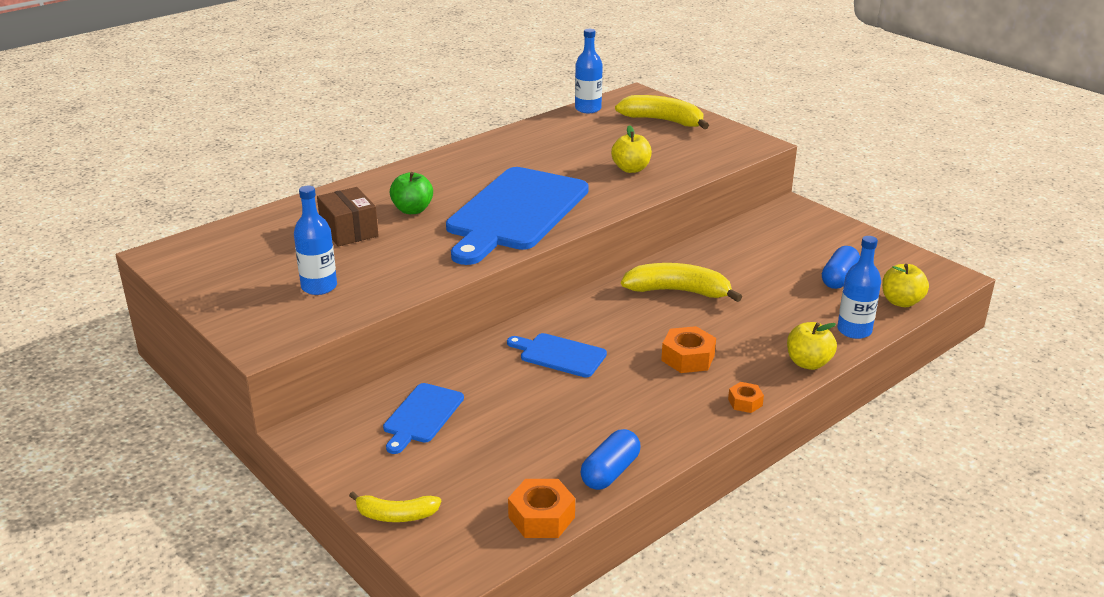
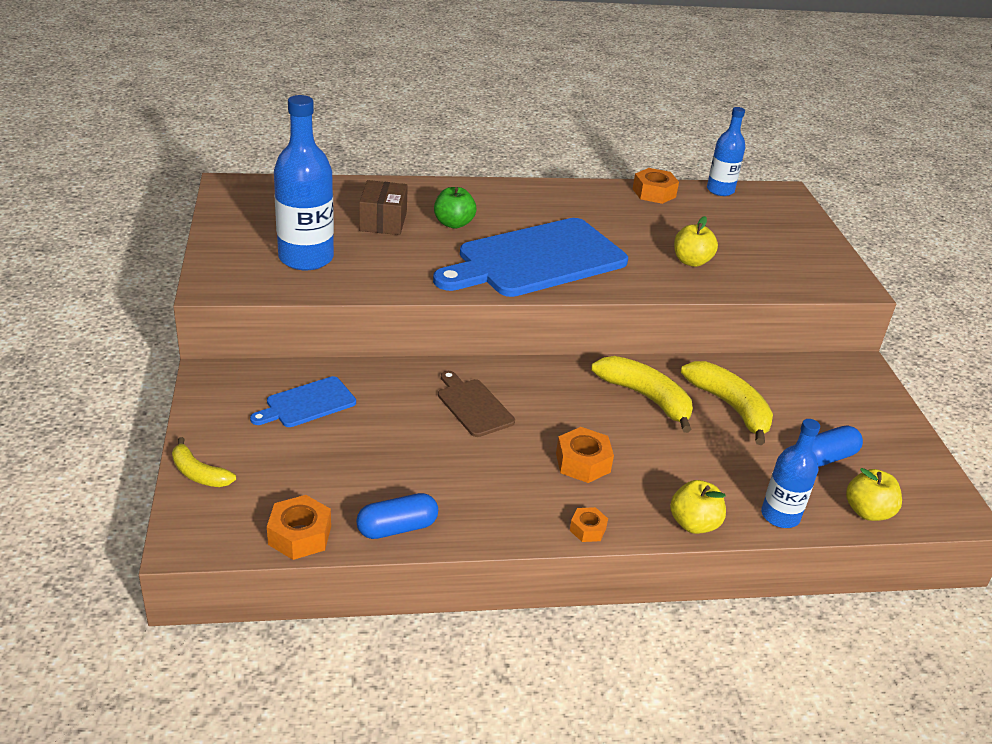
camera: 30 degrees right, 5 degrees up
blue bottle [294,186,337,295] -> blue bottle [274,95,334,270], size x1.63
blue cutting board [507,333,607,377] -> brown cutting board [438,371,515,437]
yellow banana [615,95,709,129] -> yellow banana moved to [681,361,773,445]
none -> orange nut [633,168,679,204]

